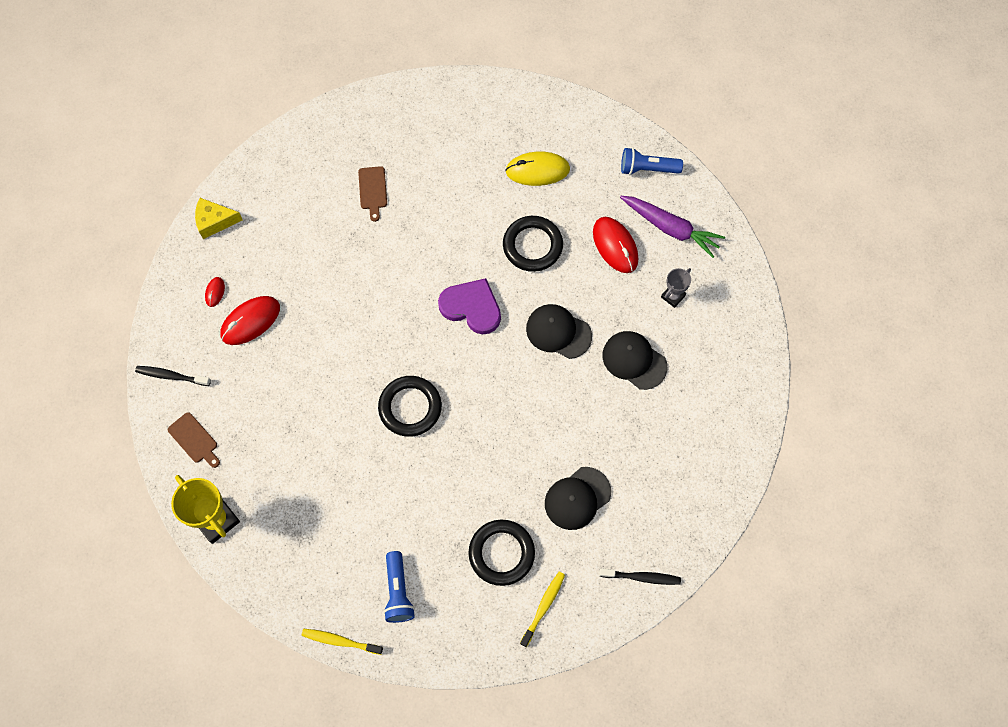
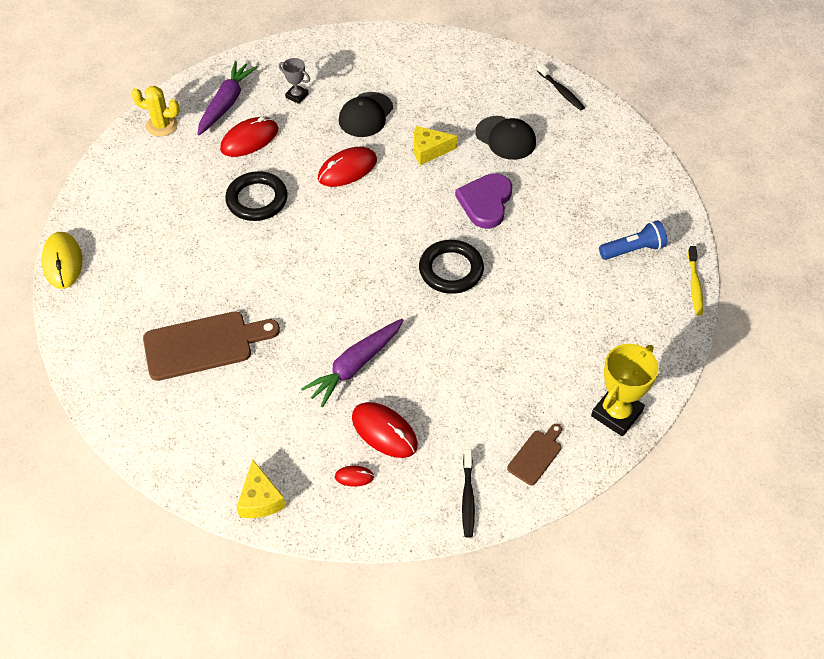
camera: 100 degrees left, 15 degrees down
brown cutting board [358,166,387,222] -> brown cutting board [143,311,280,381], size x1.94
purple heart [438,278,501,335] -> purple heart moved to [455,173,512,229]
black ring [469,520,535,586] -> none
yellow mouse [505,152,570,186] -> yellow mouse moved to [42,232,82,289]
yellow toothbrush [520,572,565,647] -> none
black cap [526,304,592,359] -> red mouse [318,147,377,187]
black toothbrush [599,568,681,585] -> black toothbrush turned 150 degrees clockwise [537,63,585,111]
blue flashlight [621,147,683,175] -> yellow cactus [131,86,180,137]
none -> purple carrot [301,319,403,407]
none -> yellow cheese [414,126,457,165]

